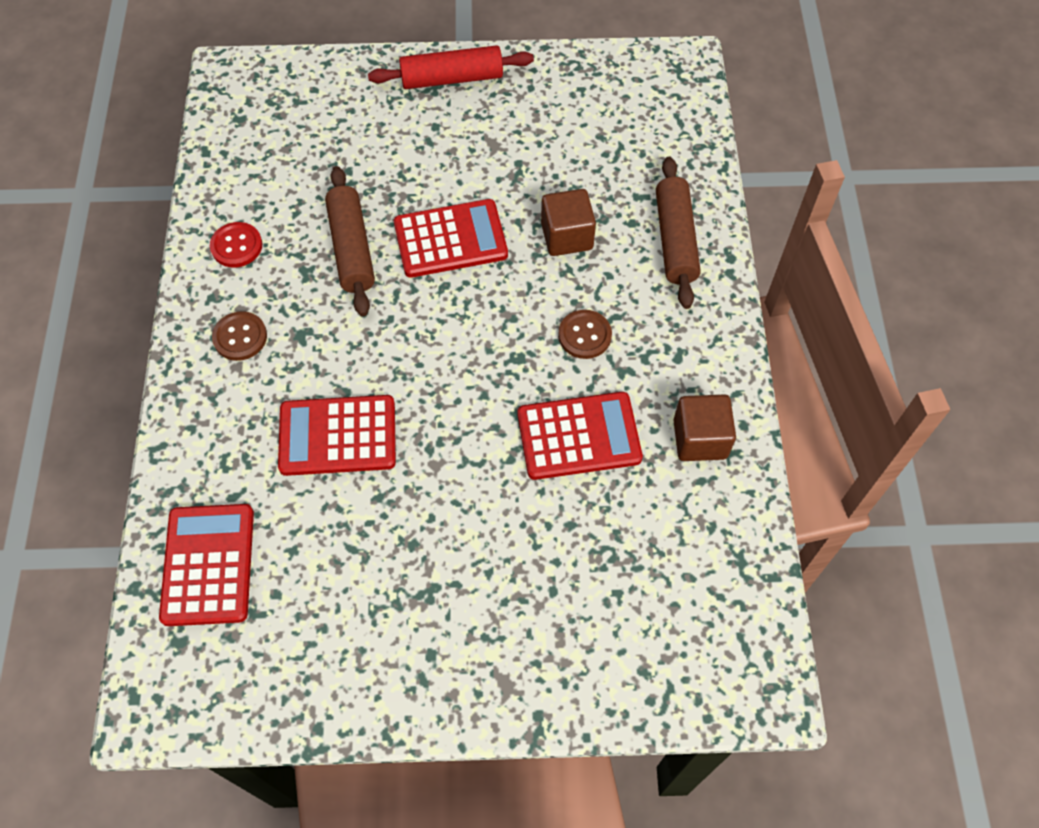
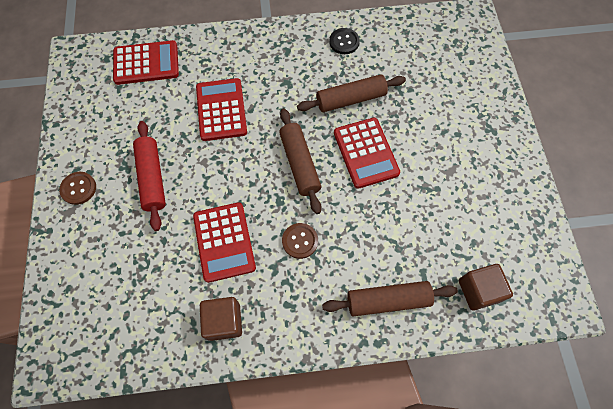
camera: 85 degrees right, 5 degrees up
red button [210,222,262,268] -> black button [329,28,360,54]
brown button [212,311,267,361] -> brown button moved to [59,172,96,205]
red rolling pin [368,45,534,89] -> red rolling pin moved to [133,121,166,231]
brown cube [541,189,596,256] -> brown cube moved to [459,264,513,310]
none -> brown rolling pin [279,108,321,214]

